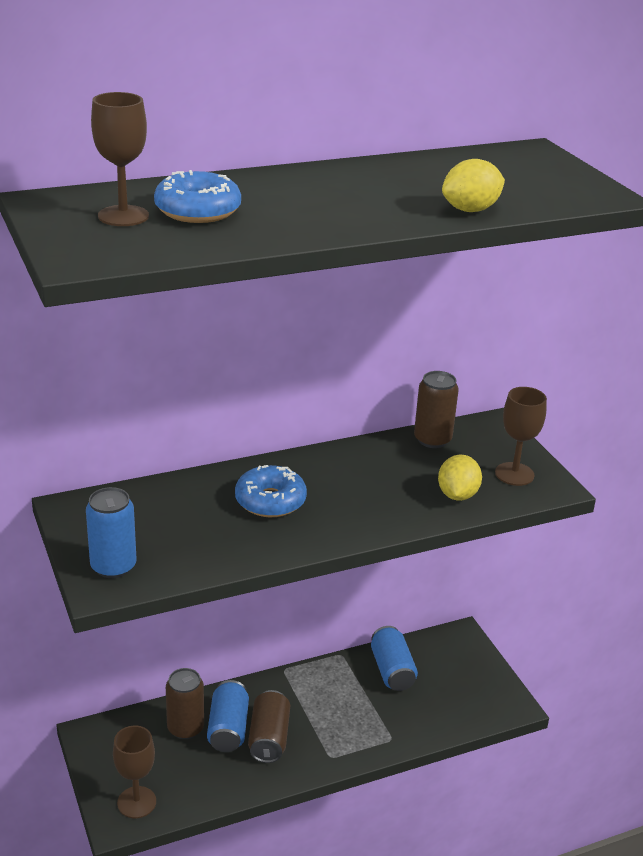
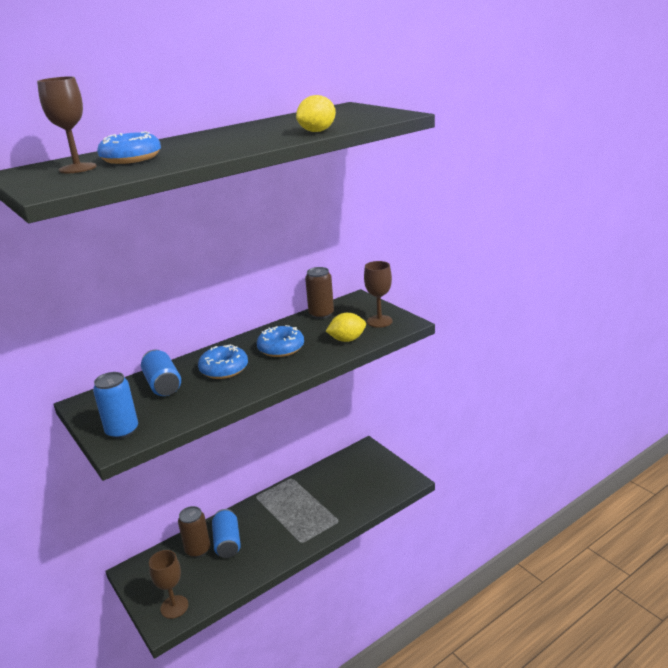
camera: 10 degrees left, 5 degrees down
brown can [248,690,290,763] -> none
blue can [371,626,418,691] -> blue can moved to [141,350,181,396]
yellow lemon [438,455,482,501] -> yellow lemon turned 75 degrees clockwise [326,313,366,342]
none -> blue donut [257,325,304,357]

